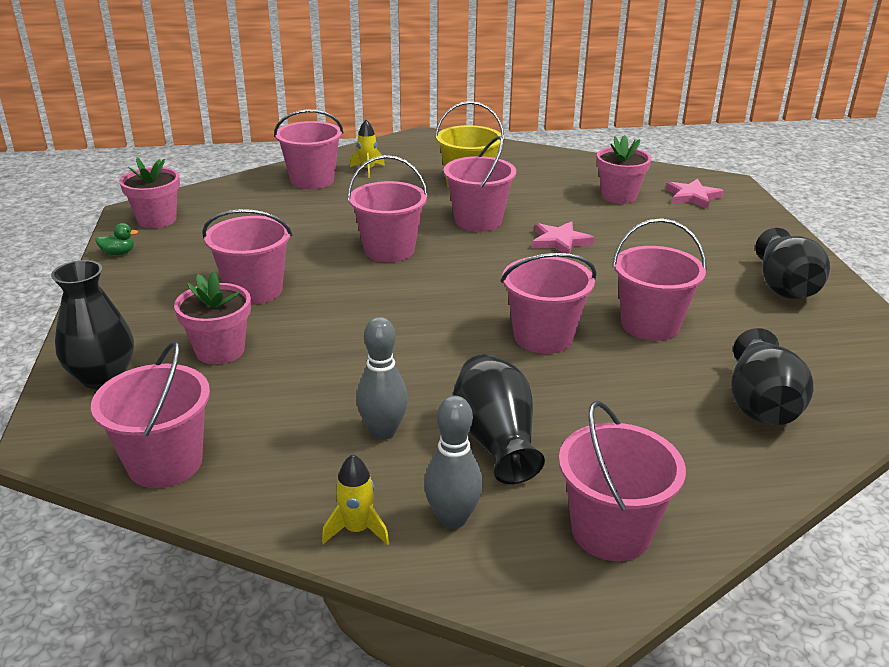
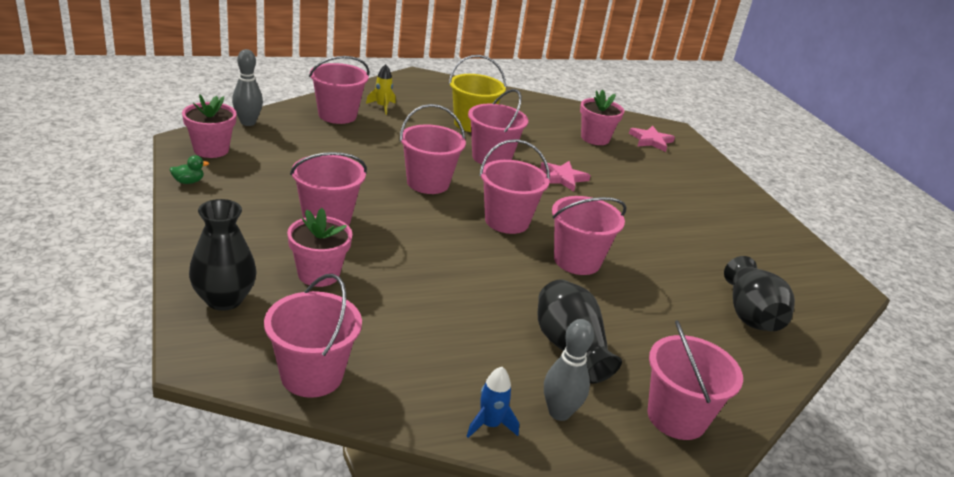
camera: 15 degrees left, 0 degrees up
yellow rocket [322,454,389,545] -> blue rocket [466,367,519,438]
grey bowling pin [356,317,408,440] -> grey bowling pin moved to [232,49,263,126]
pink bucket [612,218,707,341] -> pink bucket moved to [479,139,550,234]
black vase [755,228,830,299] -> none

